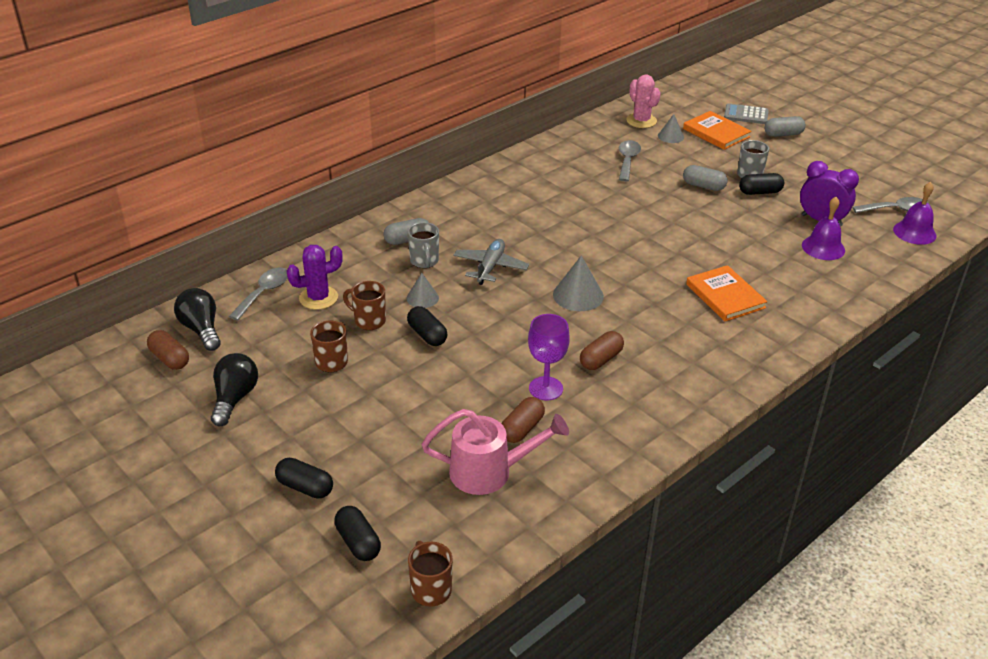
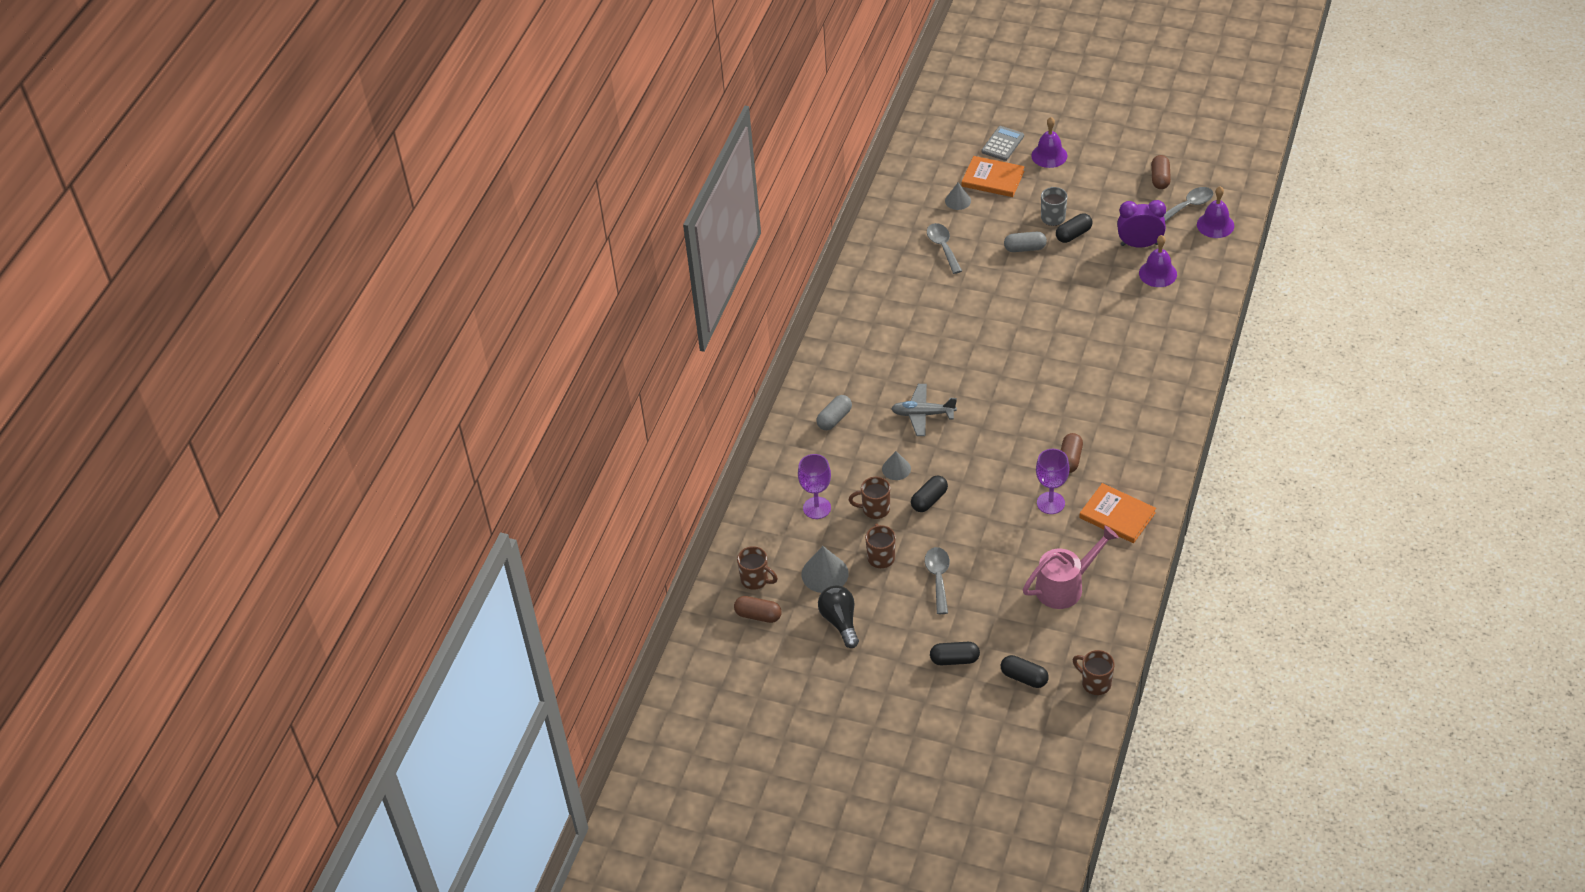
camera: 25 degrees left, 10 degrees up
black light bulb [174,288,221,351] -> brown mug [737,546,778,590]
grey spoon [229,267,288,321] -> grey spoon moved to [925,547,950,614]
purple cactus [287,245,343,310] -> purple goblet [798,454,831,519]
black capsule [407,306,448,346] -> black capsule turned 75 degrees counterclockwise [911,475,948,512]
grey mug [408,222,439,268] -> none
grey plane [453,239,529,285] -> grey plane turned 75 degrees counterclockwise [891,384,957,436]
brown capsule [501,397,545,443] -> brown capsule moved to [1151,155,1171,189]
grey cone [553,255,604,311] -> grey cone moved to [801,546,849,593]
pink cactus [626,75,661,128] -> none
orange book [686,265,767,321] -> orange book moved to [1079,483,1156,543]
grey calculator [724,103,769,124] -> grey calculator turned 135 degrees clockwise [981,126,1024,161]
grey capsule [764,116,806,137] -> purple bell [1031,117,1067,168]

